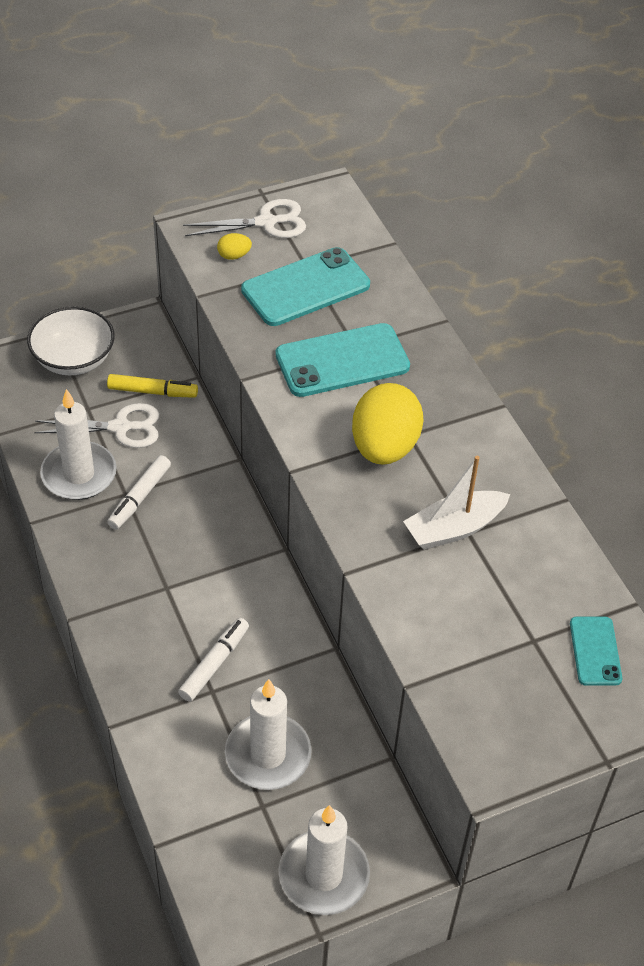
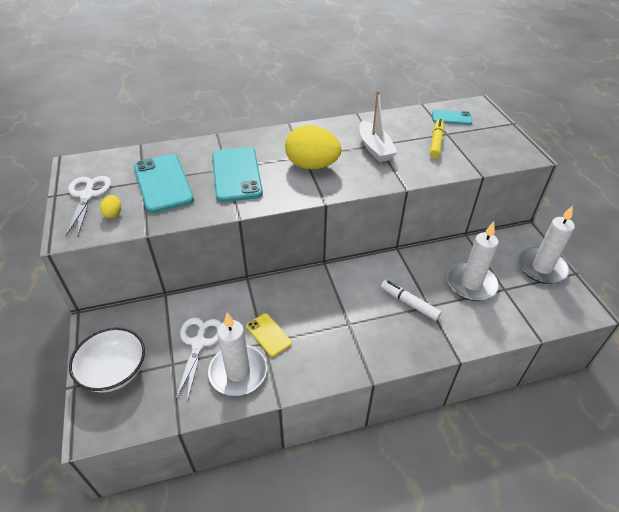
camera: 80 degrees left, 5 degrees down
yellow marker [107,374,198,398] -> yellow marker moved to [430,119,444,158]
white marker [107,455,171,529] -> yellow phone [246,313,292,357]

